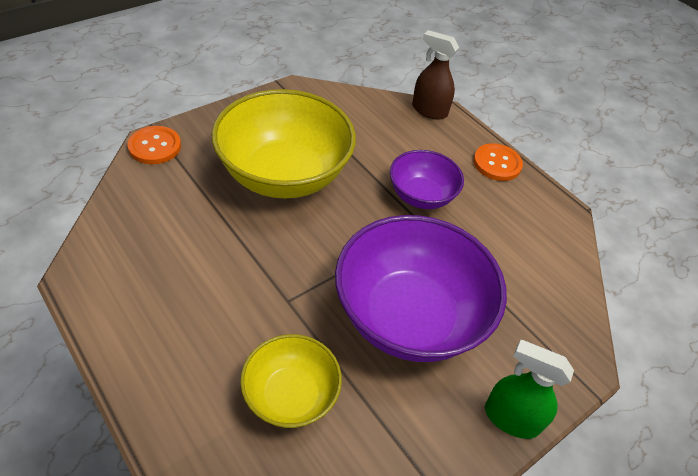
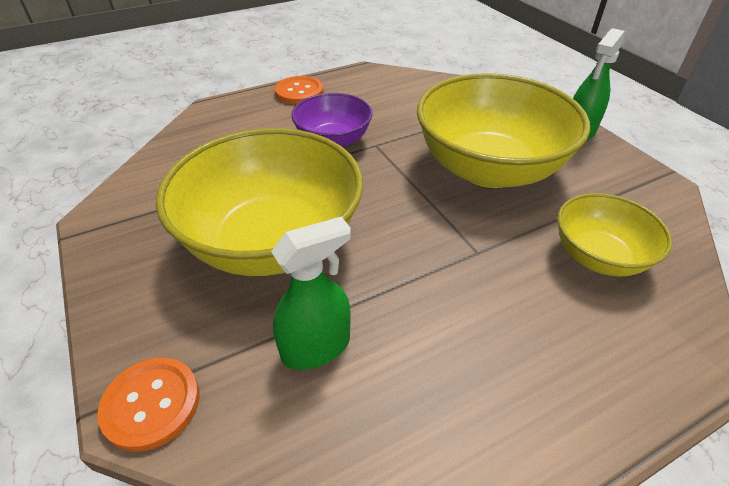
camera: 75 degrees left, 5 degrees down
purple bowl [335,215,507,362] -> yellow bowl [417,73,590,188]
brown spray bottle [412,30,459,120] -> none
none -> green spray bottle [271,217,351,370]

